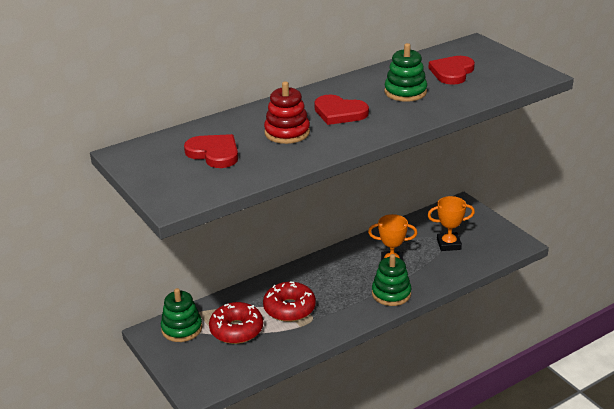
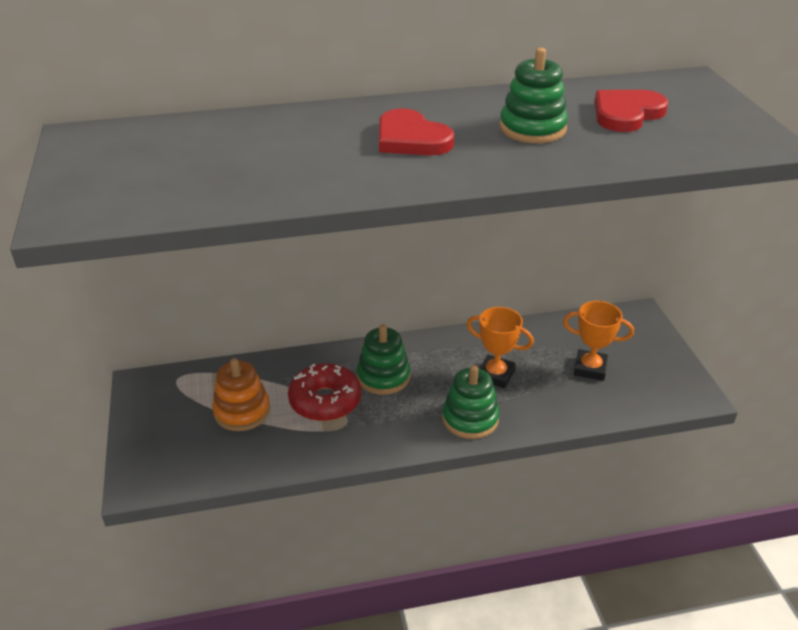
camera: 20 degrees right, 5 degrees up
green stacking toy [161,288,202,342] -> green stacking toy moved to [357,324,410,395]
red heart [184,134,238,168] -> none
red donut [209,302,263,344] -> orange stacking toy [212,358,270,431]
red stacking toy [264,81,310,144] -> none

